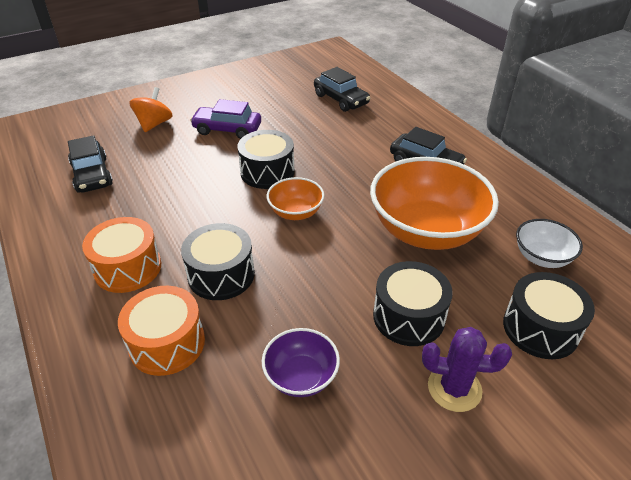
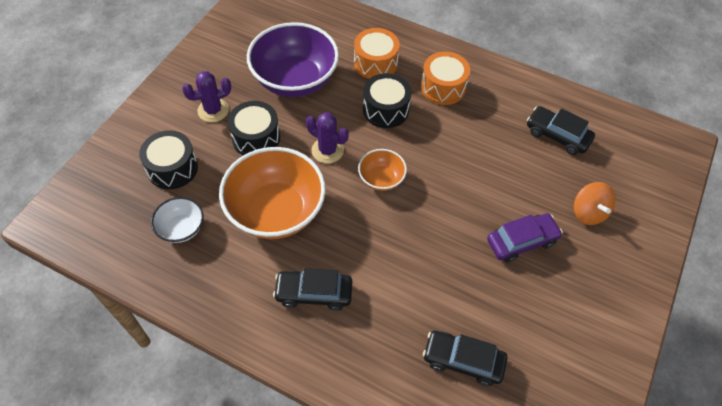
camera: 145 degrees right, 15 degrees up
black drum [237,130,295,189] -> none
purple bowl [262,328,340,397] -> purple bowl [247,22,339,97], size x2.04
none -> purple cactus [306,112,349,164]

